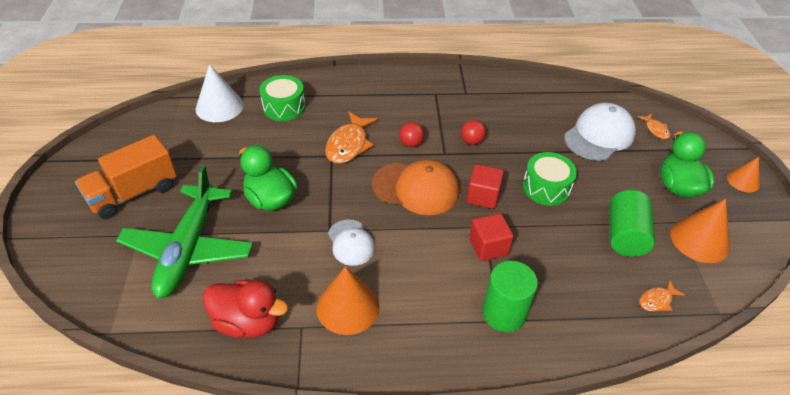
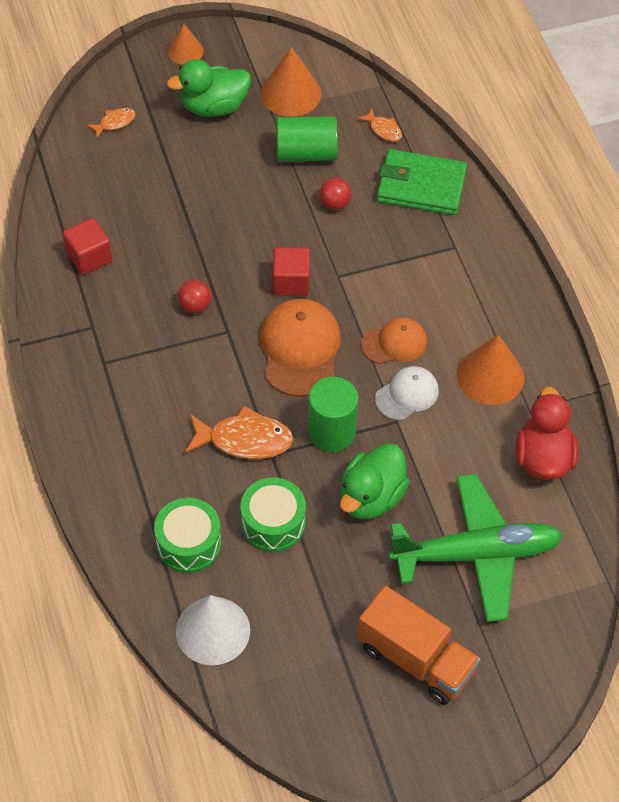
camera: 105 degrees left, 10 degrees up
red ball [399,122,424,147] -> red ball moved to [319,178,351,210]
red cube [469,213,514,261] -> red cube moved to [63,218,112,275]
green cylinder [483,261,538,332] -> green cylinder moved to [308,377,358,452]
green drum [523,152,577,206] -> green drum moved to [241,477,306,552]
white cap [564,103,636,161] -> none
none -> orange cap [361,317,427,364]
none -> green wallet [377,149,467,215]

